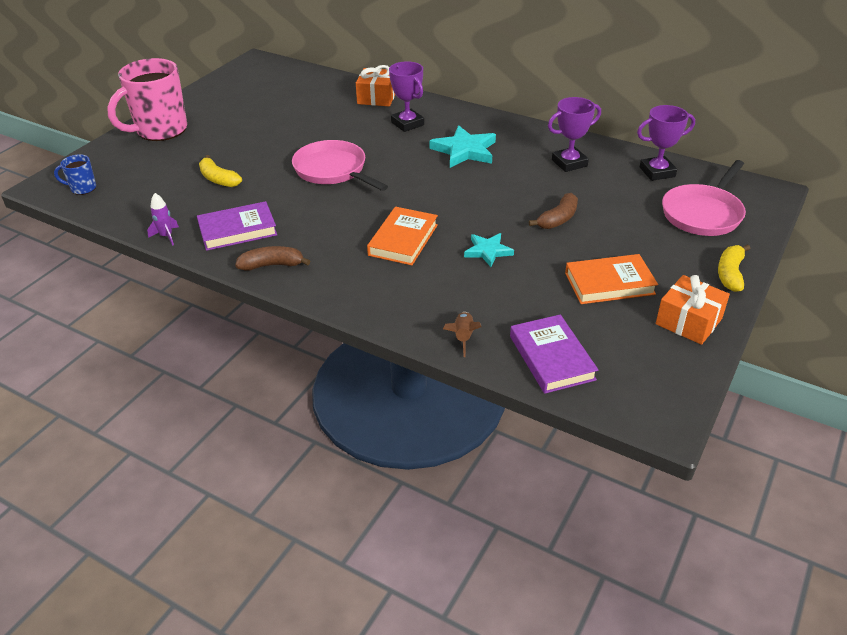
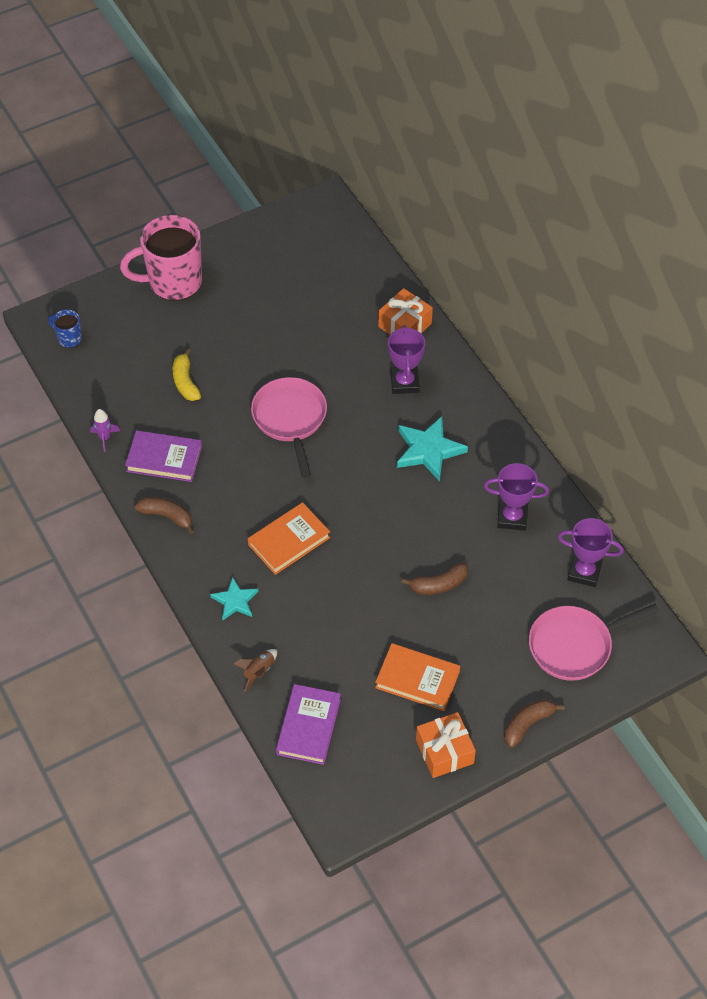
camera: 30 degrees right, 15 degrees up
turquoise star [464,233,514,267] -> turquoise star moved to [210,577,258,620]
yellow banana [718,244,750,292] -> brown banana [504,699,565,748]

